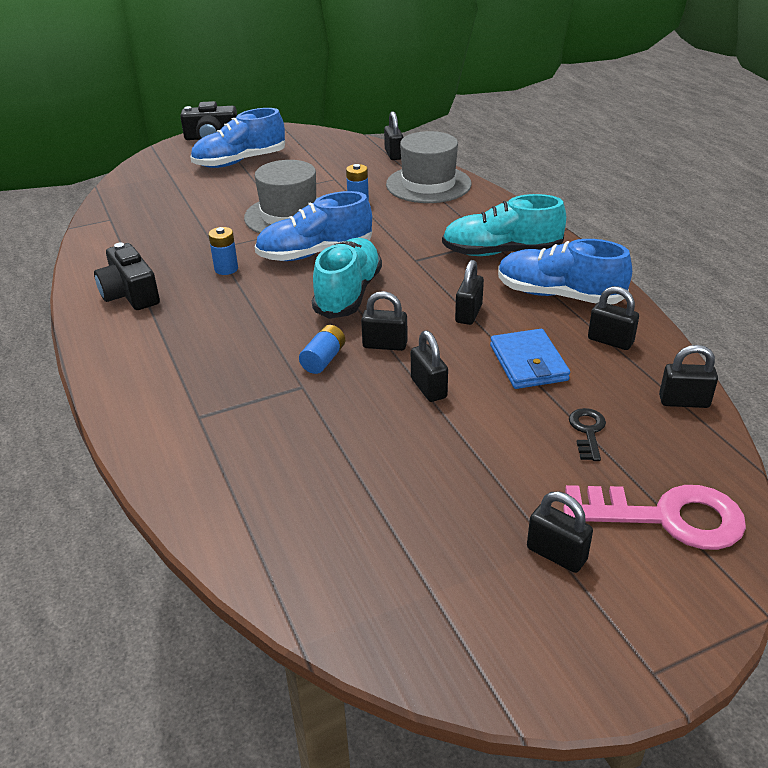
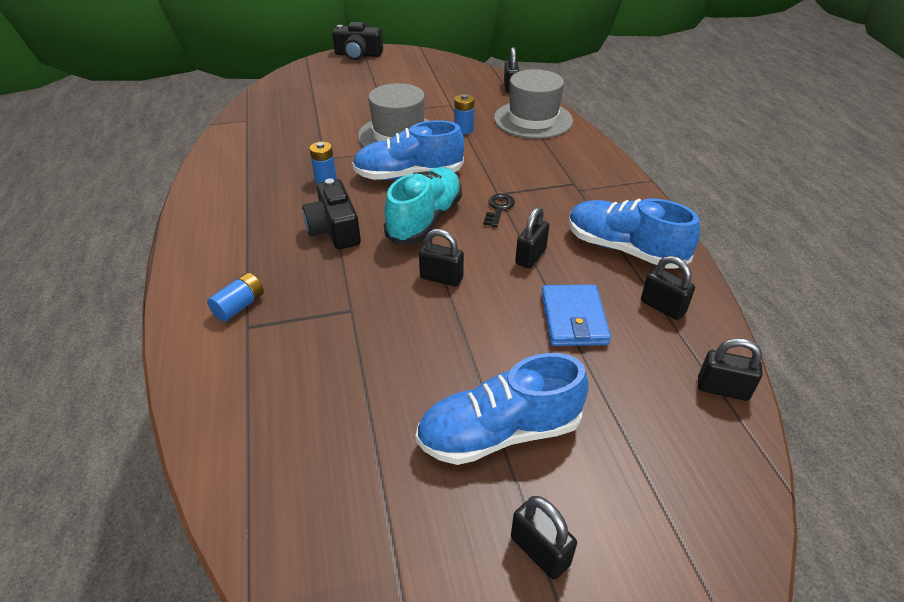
camera: 10 degrees right, 5 degrees up
black camera [94,243,160,310] -> black camera moved to [302,178,361,249]
blue shoe [190,108,285,168] -> blue shoe moved to [415,353,589,465]
blue battery [299,325,345,374] -> blue battery moved to [207,273,264,322]
black padlock [411,330,448,402] -> none
turquoise shoe [442,194,566,256] -> none
pink key [563,485,746,550] -> none
black key [569,408,606,461] -> black key moved to [483,194,515,227]

